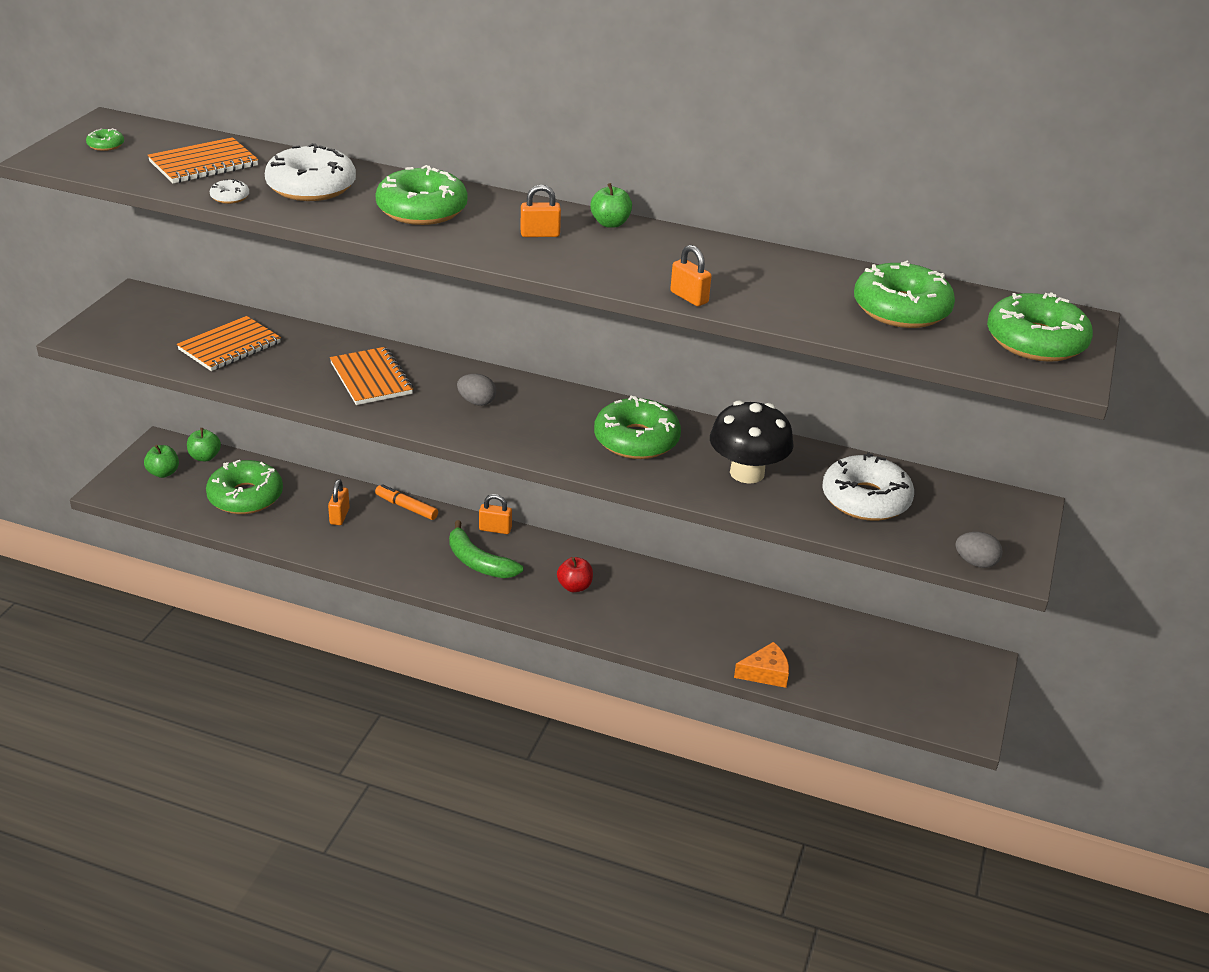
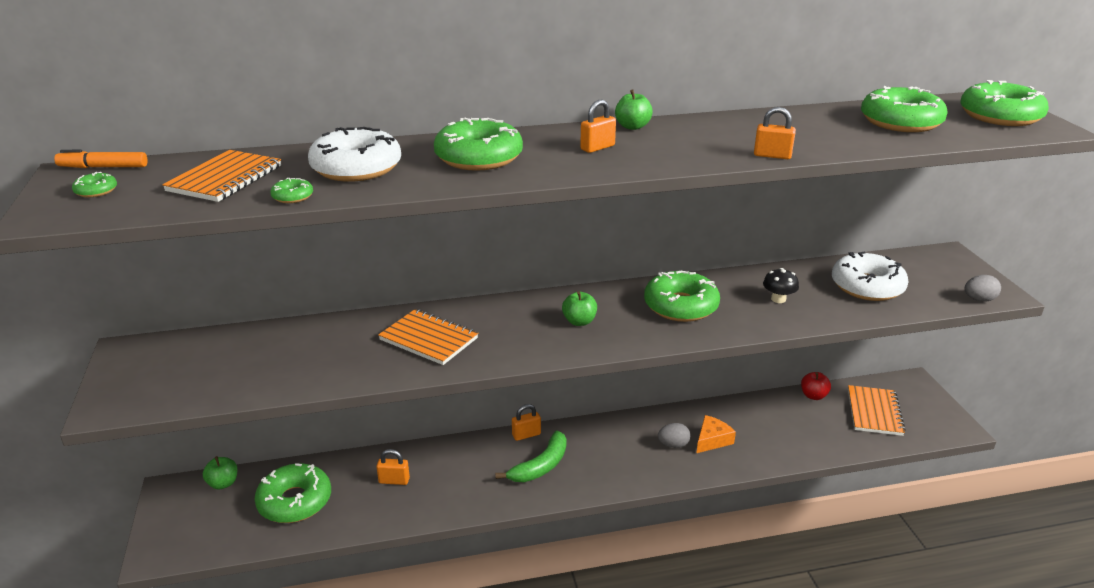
camera: 30 degrees left, 5 degrees down
green apple [144,445,179,478] -> green apple moved to [562,291,597,326]
orange notebook [177,316,281,371] -> orange notebook moved to [848,385,906,436]
white donut [210,179,249,204] -> green donut [271,178,313,203]
orange padlock [328,479,350,525] -> orange padlock turned 60 degrees counterclockwise [376,449,410,485]
orange marker [375,484,438,520] -> orange marker moved to [54,150,147,168]
green banana [449,520,523,578] -> green banana turned 60 degrees counterclockwise [495,430,566,482]
grey egg [457,374,496,406] -> grey egg moved to [658,423,691,448]
red apple [557,557,593,592] -> red apple moved to [801,372,831,400]
black mushroom [710,400,794,484] -> black mushroom [763,268,799,303], size x0.51
orange cheese [734,642,789,688] -> orange cheese moved to [697,415,736,453]

